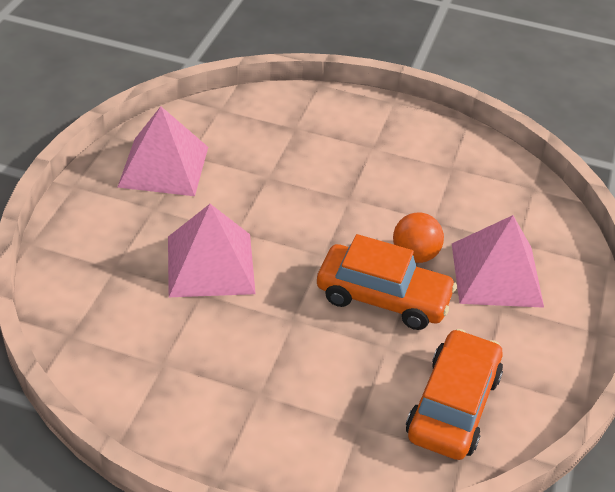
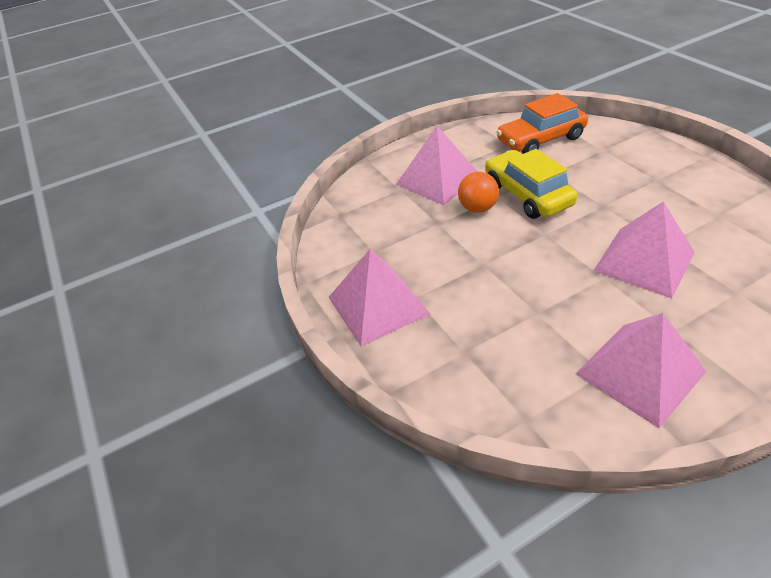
camera: 130 degrees left, 0 degrees up
orange car [317,234,457,330] -> yellow car [485,149,577,219]
none -> pink pyramid [328,249,430,346]

